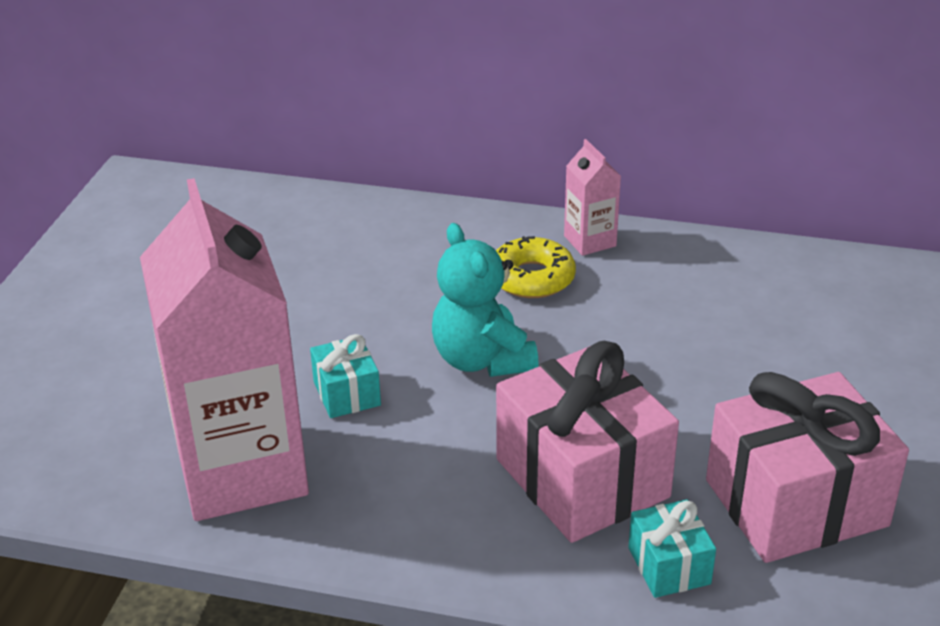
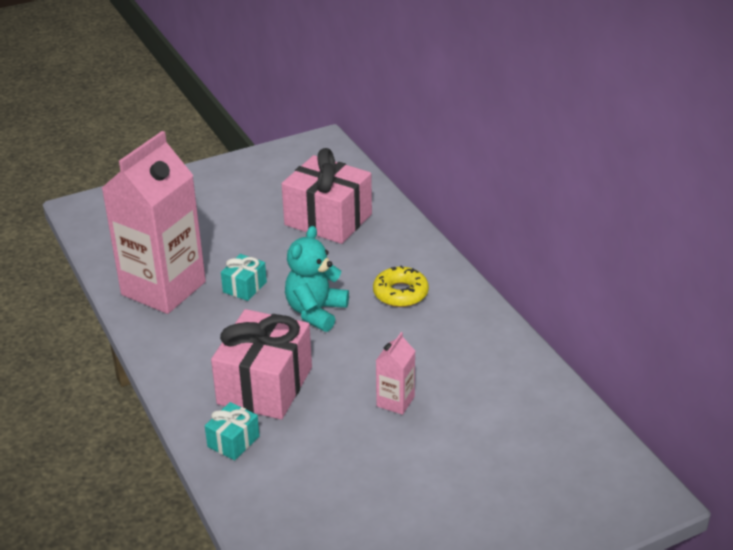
camera: 50 degrees right, 0 degrees up
pink carton [564,139,621,256] -> pink carton moved to [376,332,415,415]
pink gift [706,372,909,563] -> pink gift moved to [282,148,372,244]

